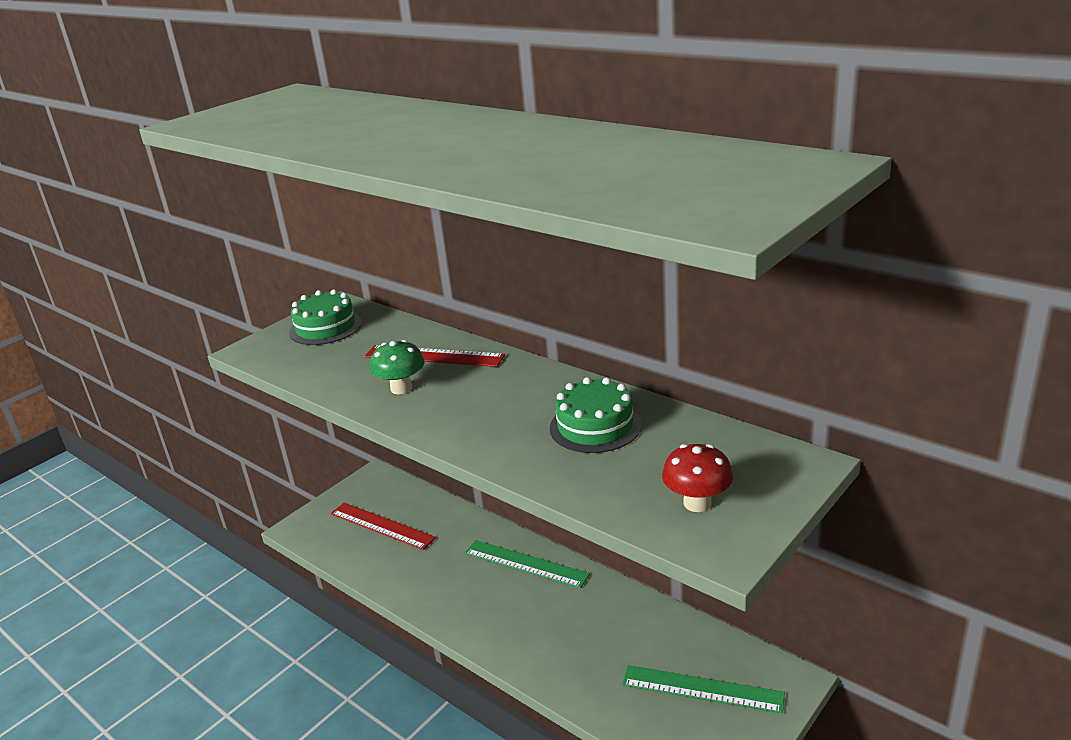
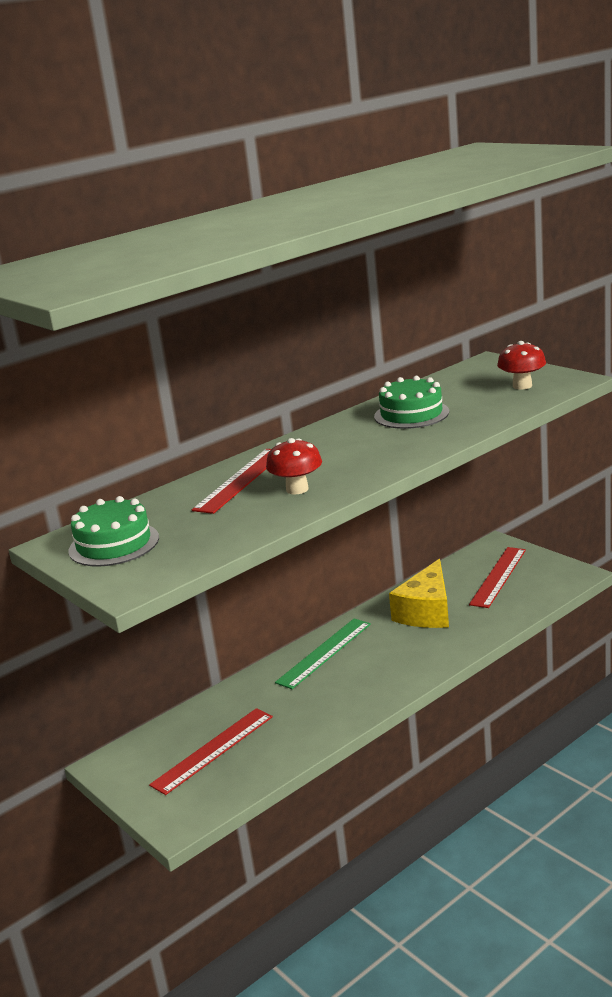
camera: 80 degrees left, 5 degrees down
green mushroom [370,340,425,394] -> red mushroom [266,438,322,495]
green ruler [622,665,785,714] -> red ruler [469,547,526,608]
none -> yellow cheese [389,559,449,628]

